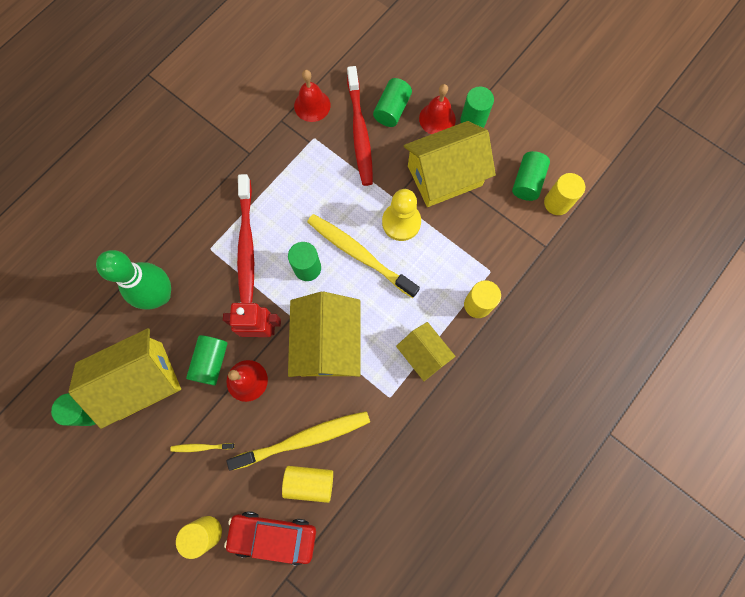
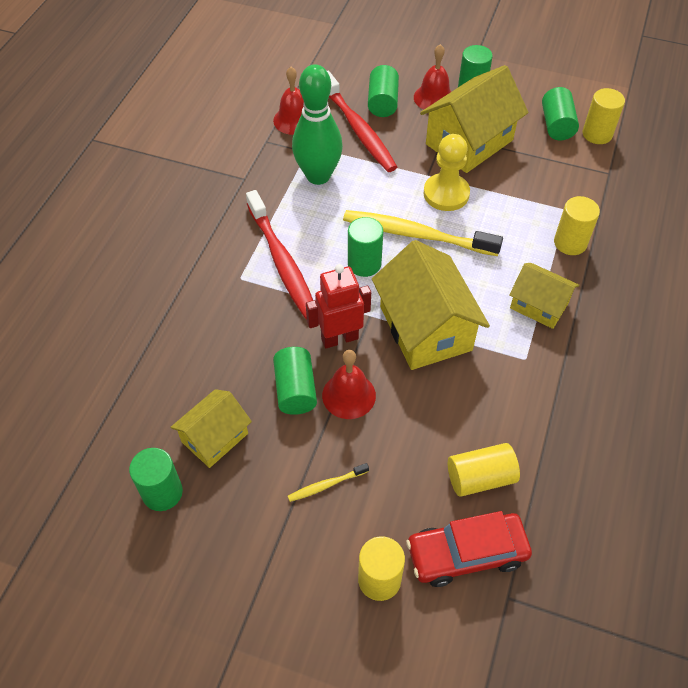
camera: 20 degrees left, 20 degrees down
yellow house [69,328,181,429] -> yellow house [170,389,252,468], size x0.59
green bowling pin [96,250,171,310] -> green bowling pin moved to [292,64,343,185]
yellow toothbrush [226,411,370,471] -> none

